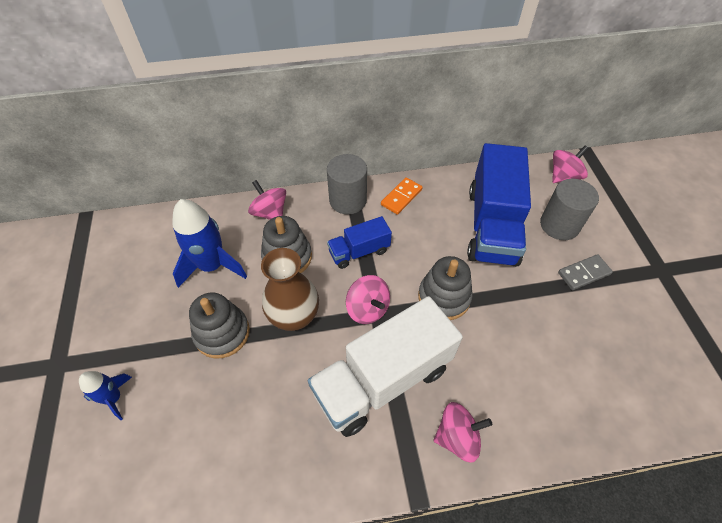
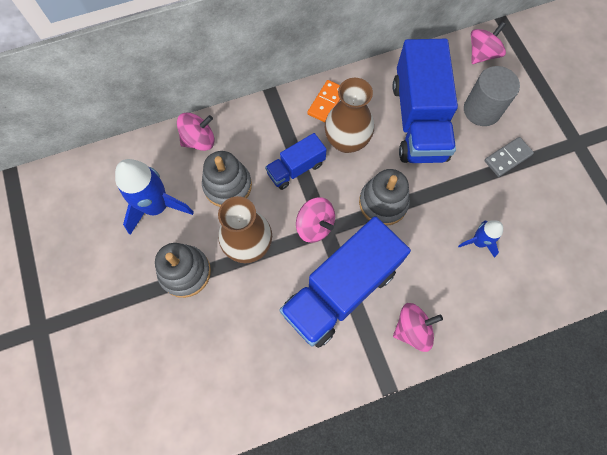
camera: 10 degrees left, 15 degrees up
blue rocket [79,371,132,420] -> blue rocket moved to [458,220,503,258]
pink spinning top [248,180,286,220] -> pink spinning top turned 120 degrees clockwise [177,112,215,151]
white truck [308,296,463,437] -> blue truck [280,216,411,348]
grey cylinder [327,154,367,214] -> none
none -> brown vase [325,78,374,153]

